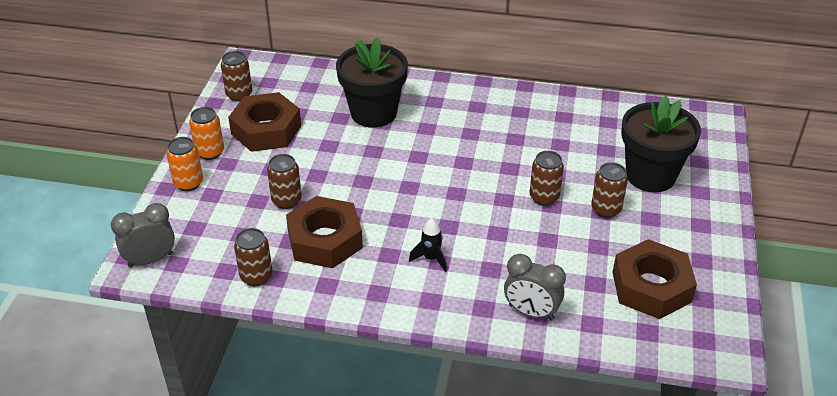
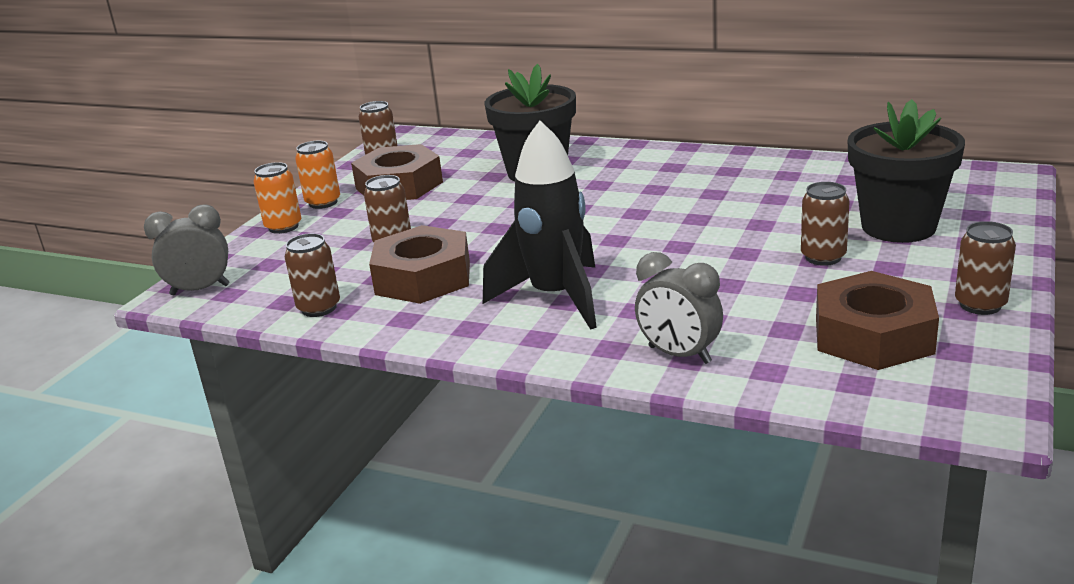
camera: 15 degrees right, 15 degrees down
black rocket [409,218,447,272] -> black rocket [483,121,597,330], size x2.32
brown can [530,151,564,206] -> brown can moved to [955,221,1016,315]

